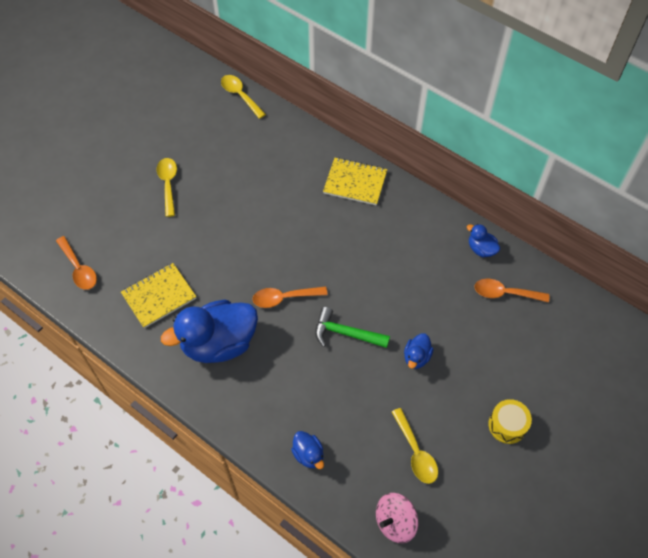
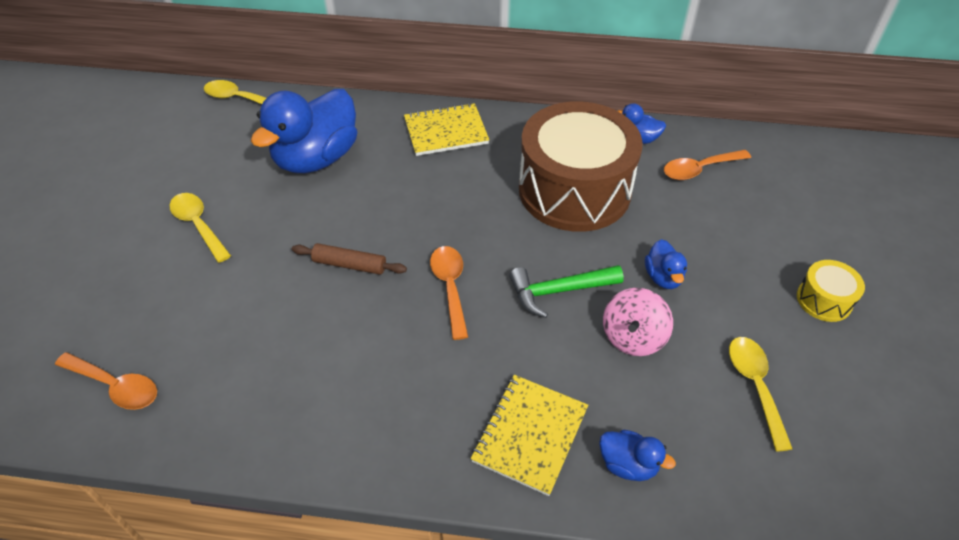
camera: 30 degrees left, 10 degrees down
yellow notebook [121,263,196,328] -> yellow notebook moved to [471,375,588,496]
blue duck [161,300,258,363] -> blue duck moved to [251,89,357,173]
orange spoon [253,286,328,308] -> orange spoon turned 120 degrees clockwise [430,246,468,340]
pink spinning top [376,493,418,543] -> pink spinning top moved to [603,288,673,356]
yellow spoon [392,408,438,484] -> yellow spoon turned 135 degrees counterclockwise [729,337,793,452]
none -> brown rolling pin [292,243,407,275]
none -> brown drum [519,101,643,232]

